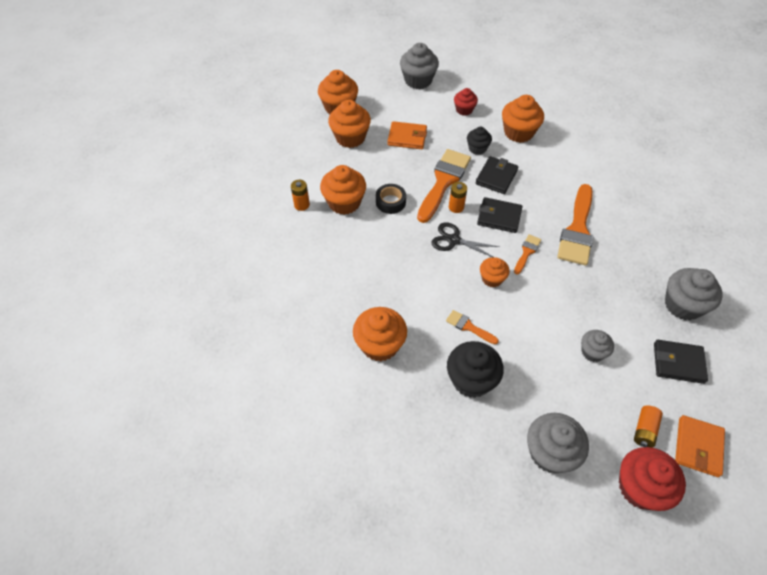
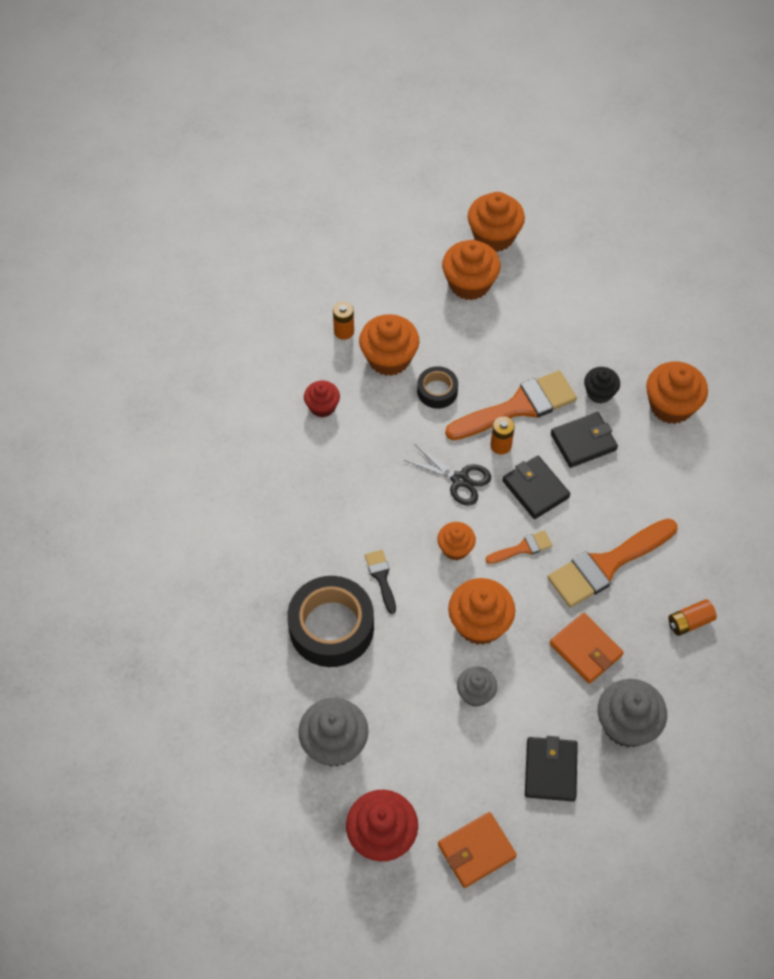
camera: 40 degrees right, 5 degrees up
orange cupcake [353,307,407,362] -> orange cupcake moved to [448,578,515,645]
orange wallet [387,121,427,149] -> orange wallet moved to [550,613,624,684]
grey cupcake [400,43,439,89] -> none
black scissors [431,222,499,257] -> black scissors turned 150 degrees clockwise [404,445,491,506]
orange brush [446,310,499,344] -> black brush [365,550,396,614]
black cupcake [447,341,504,398] -> black tape [287,576,374,667]
red cupcake [454,88,478,116] -> red cupcake moved to [304,381,340,417]
orange battery [634,406,663,448] -> orange battery moved to [668,599,717,636]
black wallet [654,340,708,384] -> black wallet turned 45 degrees clockwise [525,736,578,802]

